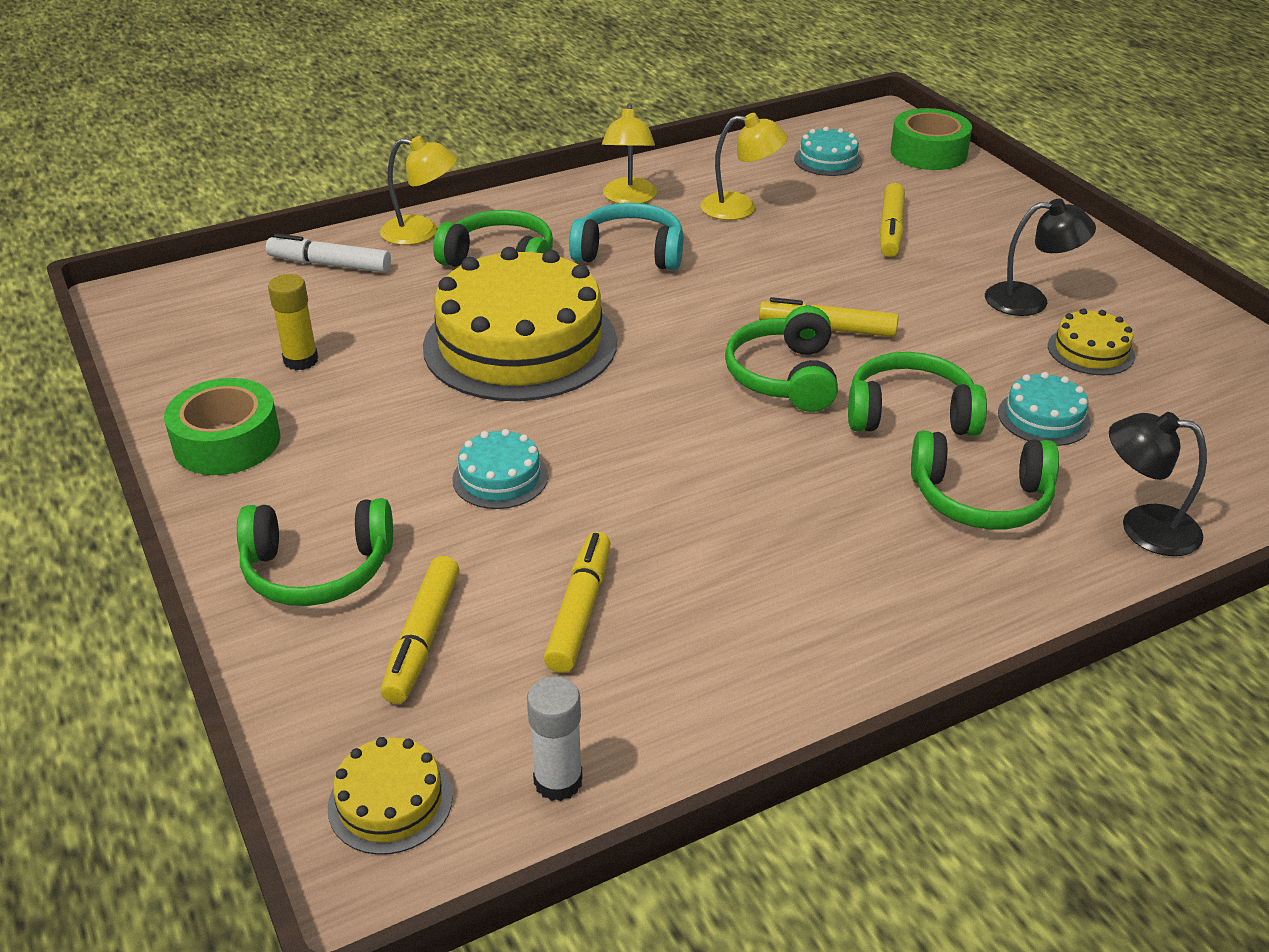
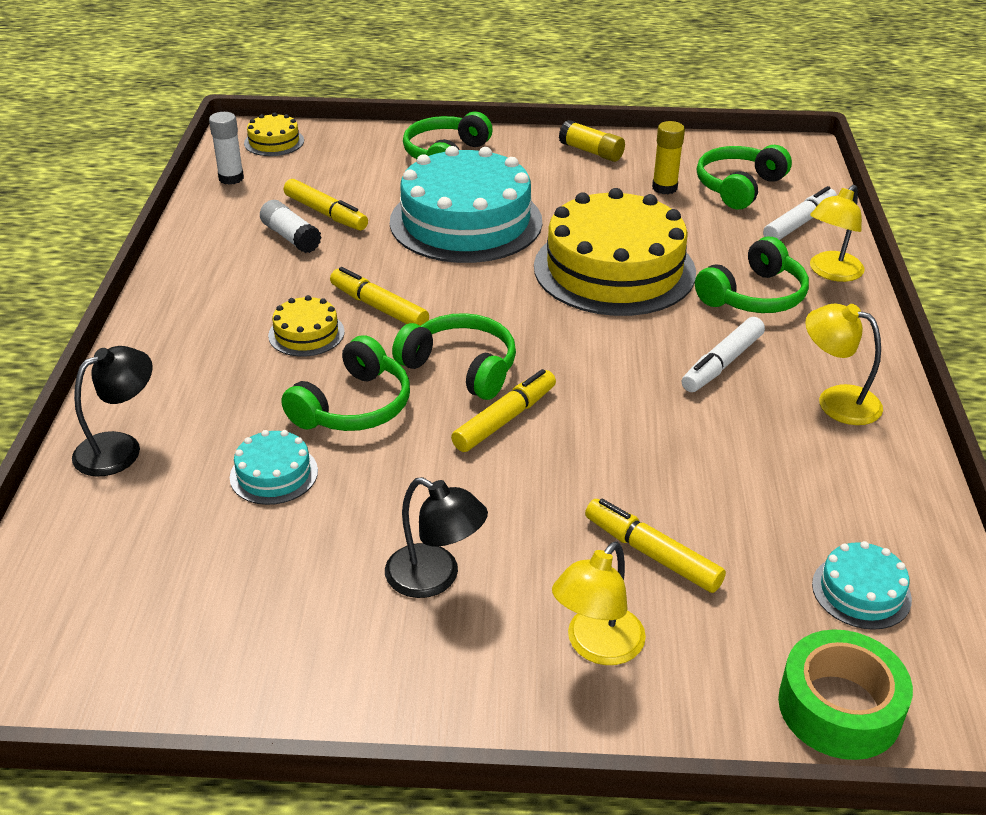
camera: 120 degrees right, 0 degrees up
green tape [164,378,280,475] -> yellow glue stick [559,120,625,162]
yellow marker [381,556,459,704] -> yellow marker moved to [330,267,429,326]
turquoise cake [452,429,548,509] -> turquoise cake [390,146,542,263], size x2.31
turquoise headphones [569,203,683,270] -> white marker [682,317,765,392]
yellow lamp [700,113,788,220] -> yellow lamp moved to [552,541,646,665]
green headphones [911,431,1059,530] -> green headphones moved to [697,145,792,209]
black lamp [985,199,1096,316] -> black lamp turned 90 degrees counterclockwise [385,477,488,598]
yellow cake [1048,308,1135,375] -> yellow cake moved to [268,295,345,357]
none -> white glue stick [260,200,322,253]

